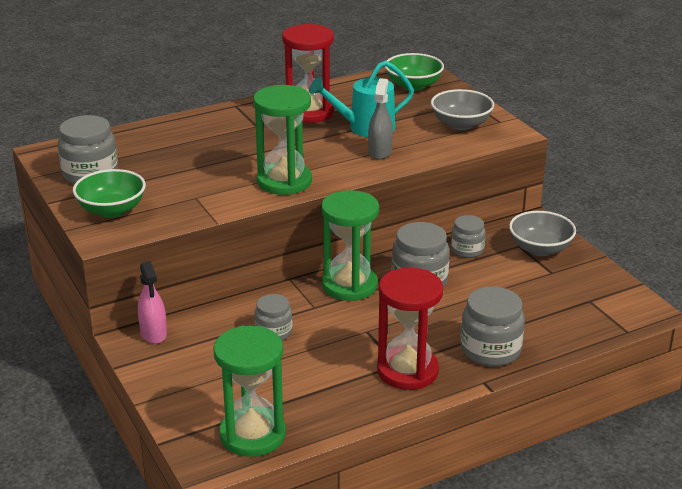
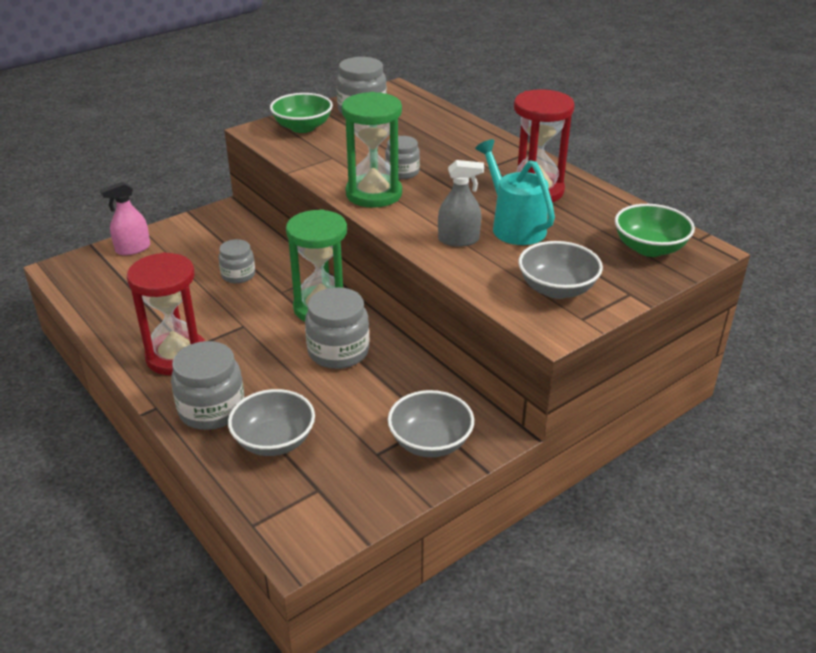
camera: 80 degrees right, 5 degrees up
pink spray bottle [137,261,167,344] -> pink spray bottle moved to [100,182,150,255]
green hourglass [213,326,286,457] -> none
grey jar [451,215,486,258] -> grey jar moved to [385,136,420,179]
none -> grey bowl [228,389,315,456]

